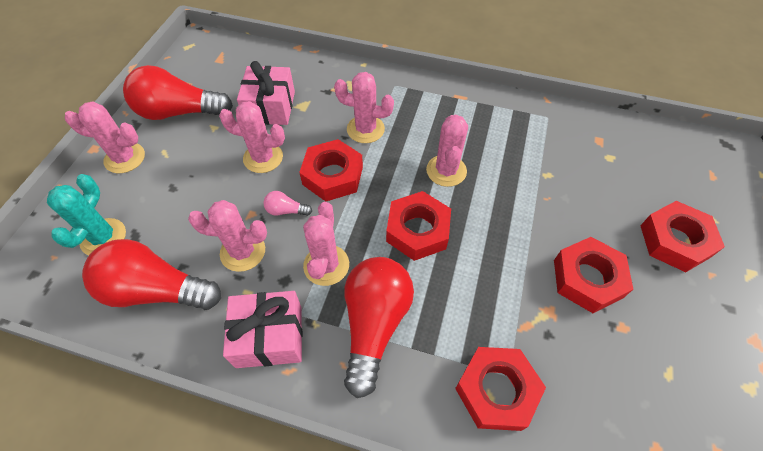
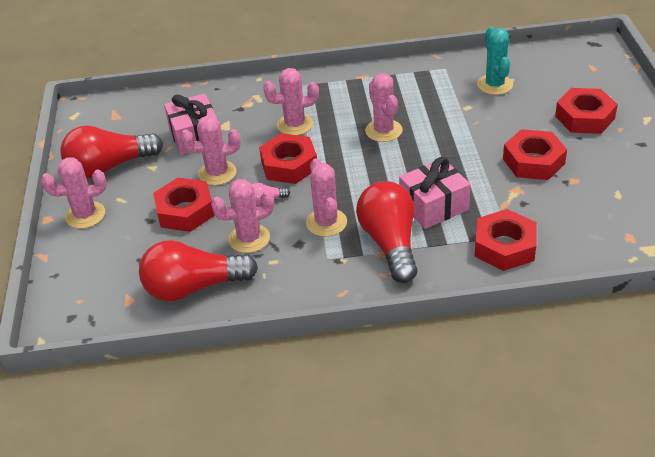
camera: 20 degrees left, 15 degrees down
turquoise cactus [47,174,126,255] -> turquoise cactus moved to [477,27,513,95]
pink gift [223,291,302,368] -> pink gift moved to [399,157,471,229]
red nut [386,191,451,261] -> red nut moved to [153,178,215,232]

